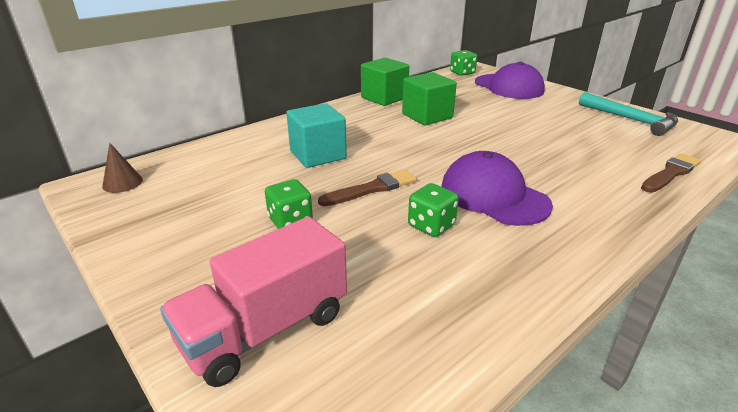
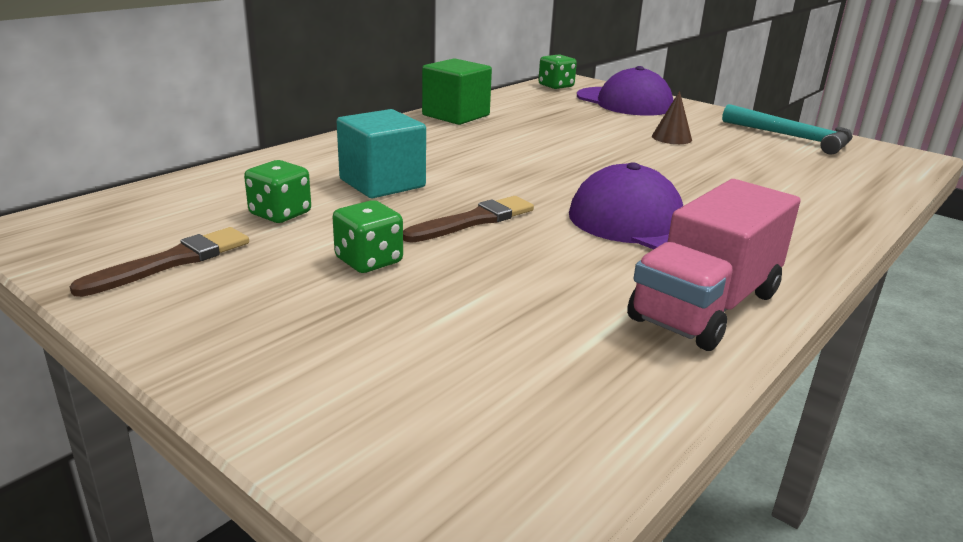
camera: 10 degrees left, 5 degrees down
brown cone [102,143,143,193] -> brown cone moved to [652,91,692,144]
pink truck [160,216,347,387] -> pink truck moved to [627,179,800,351]
green cube [402,72,457,125] -> none
green dice [408,183,459,237] -> green dice moved to [244,160,311,223]
brown brush [641,153,701,193] -> brown brush moved to [70,227,249,297]

